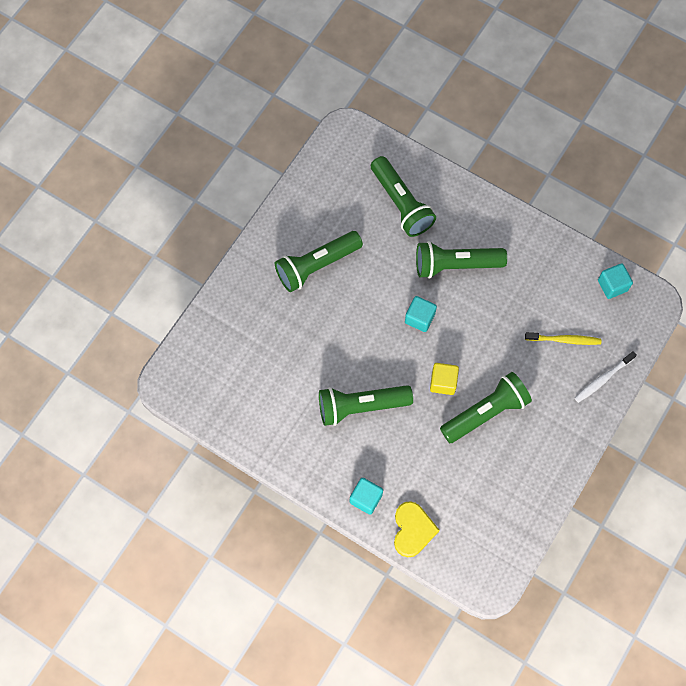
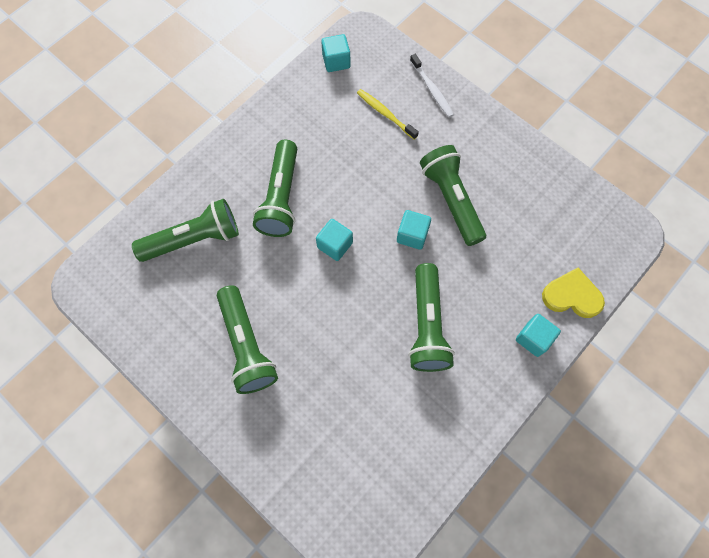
camera: 80 degrees left, 0 degrees up
yellow cube [430,363,459,395] -> turquoise cube [397,210,431,250]
yellow toothbrush [525,332,601,345] -> yellow toothbrush turned 60 degrees counterclockwise [357,89,419,140]

